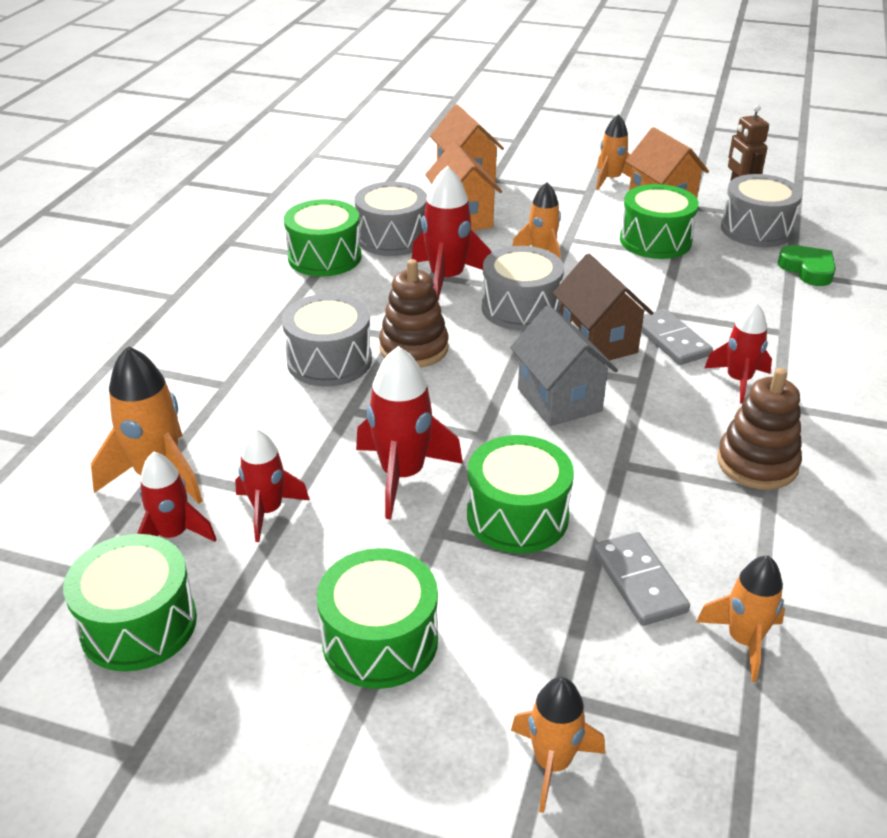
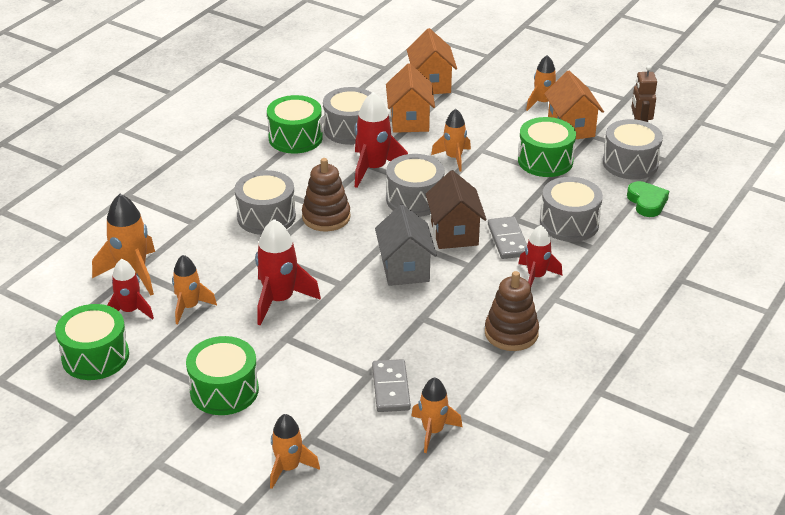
camera: 15 degrees right, 0 degrees up
red rocket [235,428,310,542] -> orange rocket [172,255,217,324]
green drum [467,435,574,553] -> none
none -> grey drum [540,177,603,242]

